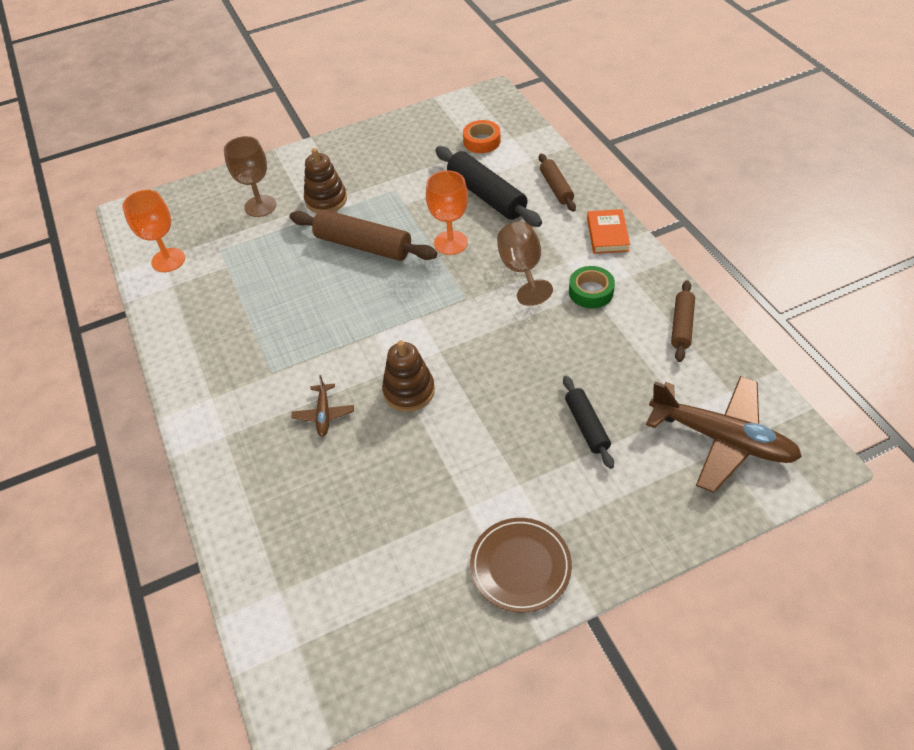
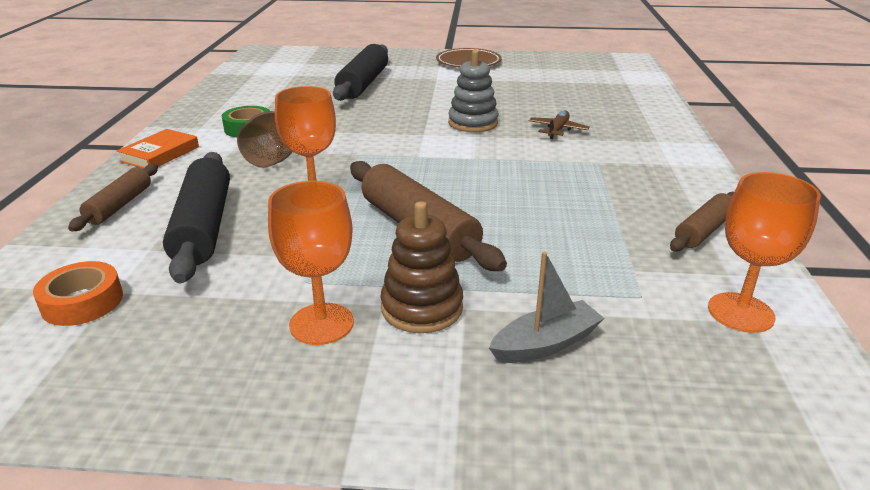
camera: 155 degrees left, 20 degrees down
brown goblet [224,136,276,217] -> grey boat [489,252,604,363]
brown stacking toy [382,340,435,412] -> grey stacking toy [448,50,499,132]
black rolling pin [563,376,614,469] -> black rolling pin [333,44,388,101], size x1.72
brown plane [646,376,802,493] -> none
brown rolling pin [671,280,695,362] -> brown rolling pin moved to [670,192,734,252]
none -> orange goblet [268,181,354,345]

